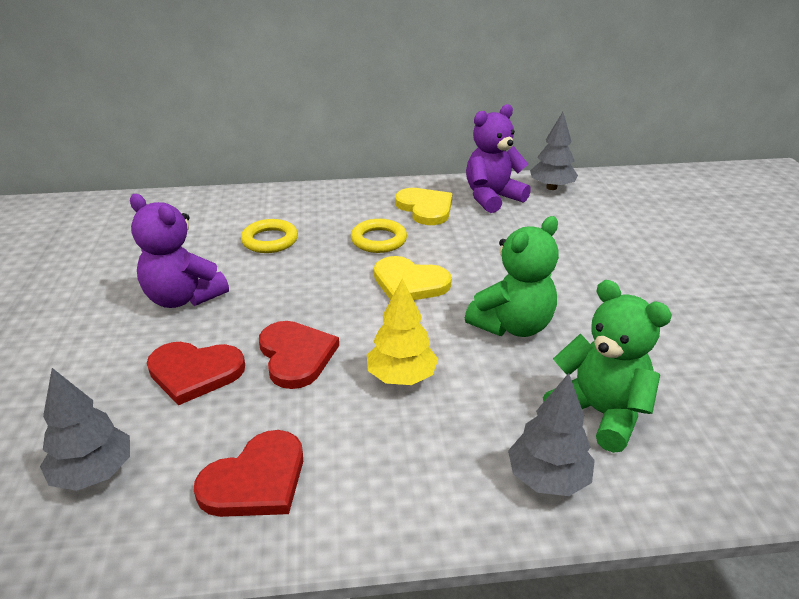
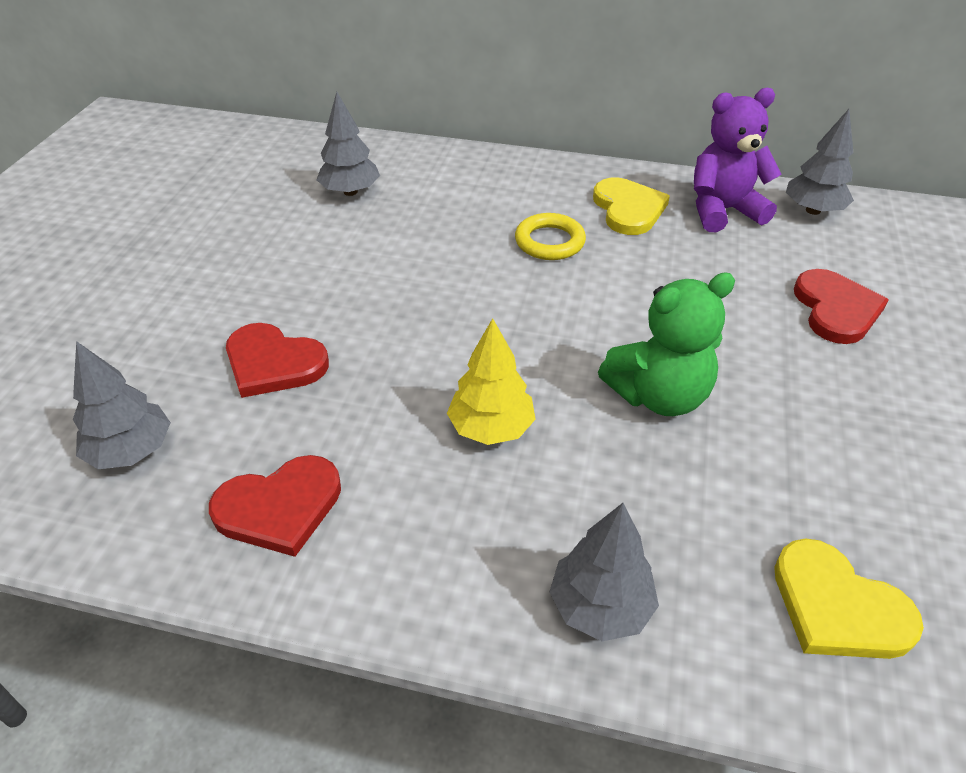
camera: 20 degrees right, 10 degrees up
purple teddy bear [130,194,229,308] -> none
yellow ring [241,219,298,253] -> none
red heart [259,321,339,389] -> red heart moved to [794,269,888,344]
yellow heart [374,256,452,300] -> yellow heart moved to [774,538,924,659]
green teddy bear [543,280,672,453] -> none
none -> grey tree [316,92,380,196]

